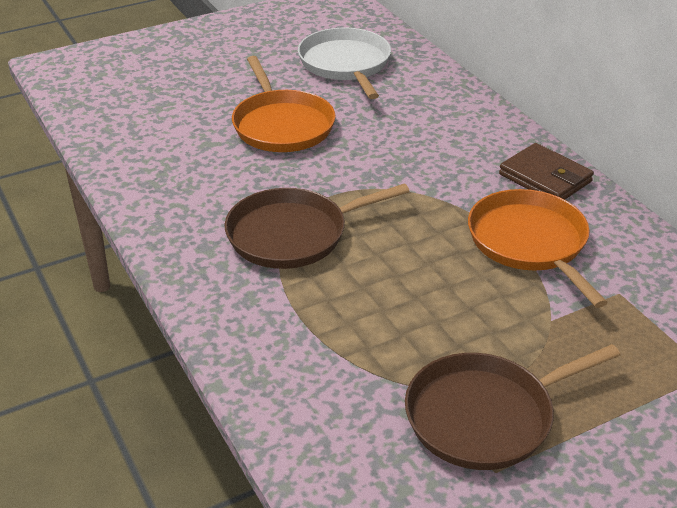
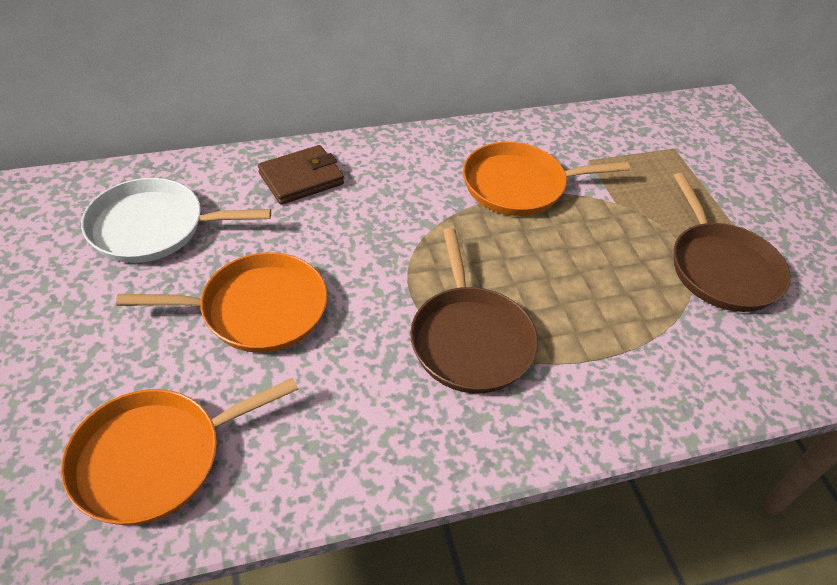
camera: 80 degrees left, 10 degrees up
brown wallet [499,143,594,200] -> brown wallet moved to [258,145,344,205]
none -> orange pan [61,378,298,525]

